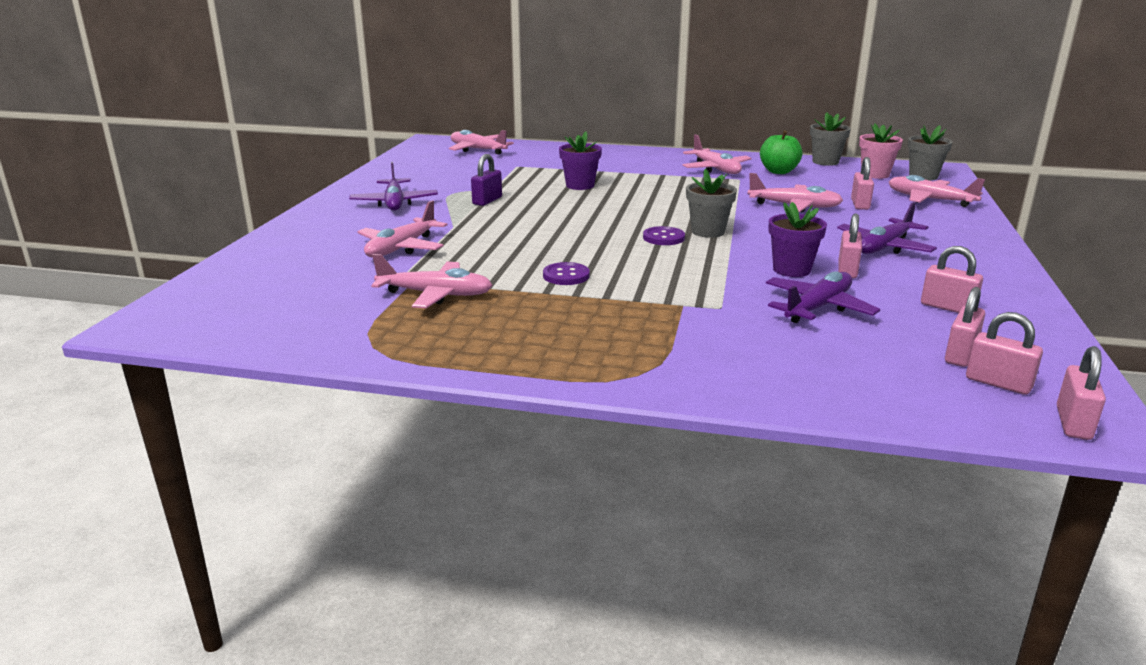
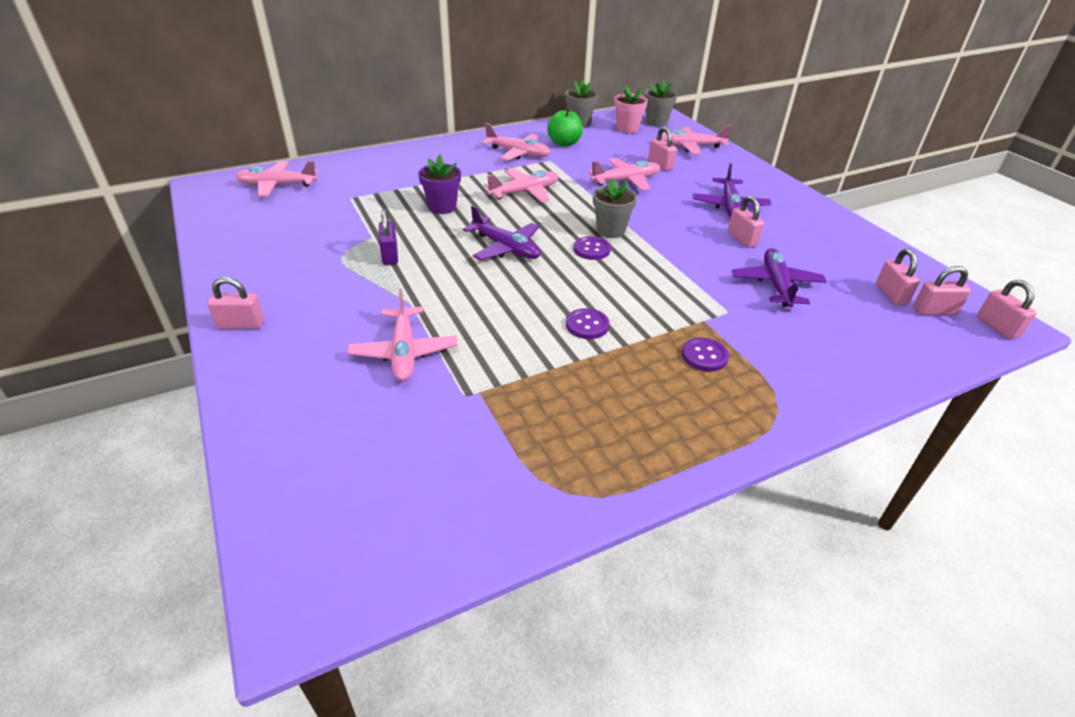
camera: 40 degrees left, 15 degrees up
purple plane [349,162,438,211] -> purple plane moved to [463,205,541,260]
pink plane [371,254,493,308] -> pink plane moved to [484,169,559,202]
purple flower pot [768,202,827,277] -> none
pink padlock [921,246,983,313] -> pink padlock moved to [207,277,264,329]
none -> purple button [682,338,729,372]

